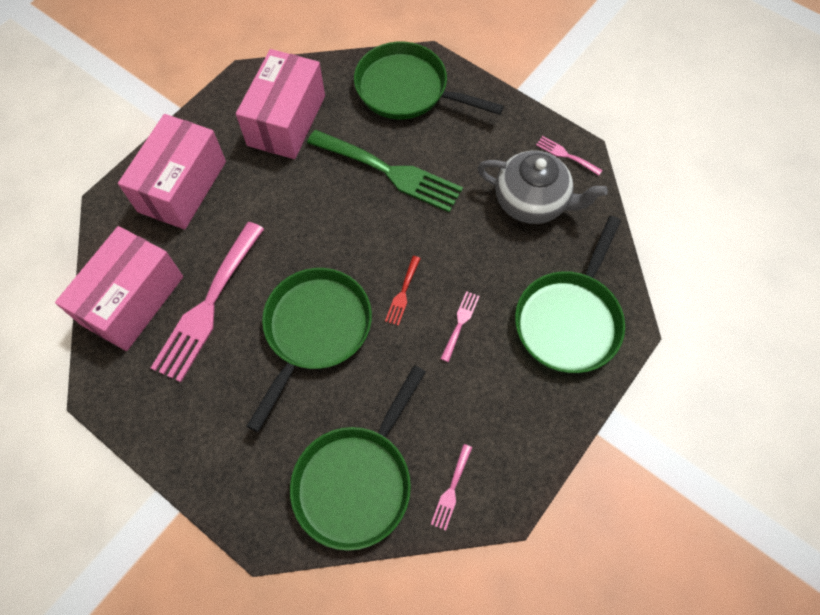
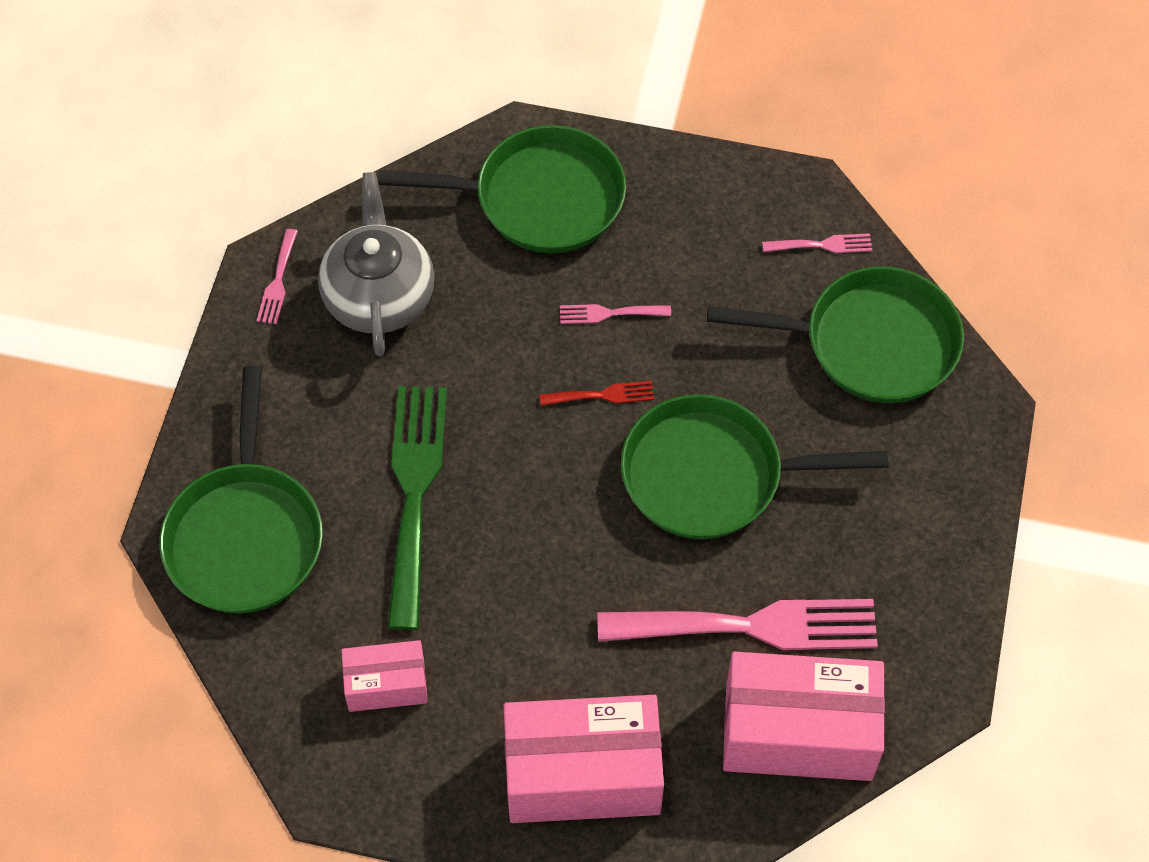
camera: 115 degrees left, 5 degrees down
pink box [236,49,325,159] -> pink box [341,640,428,712], size x0.54

